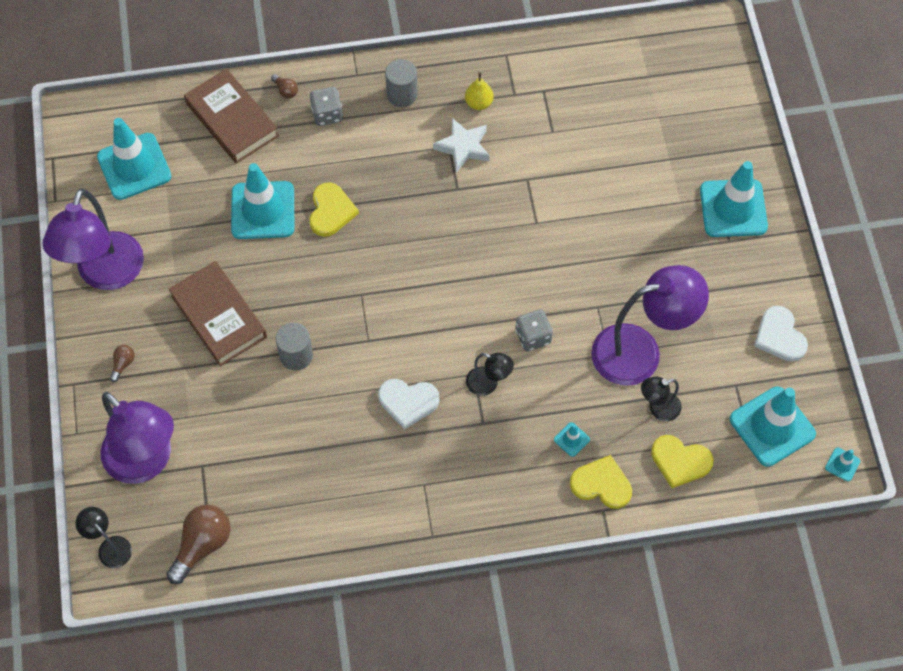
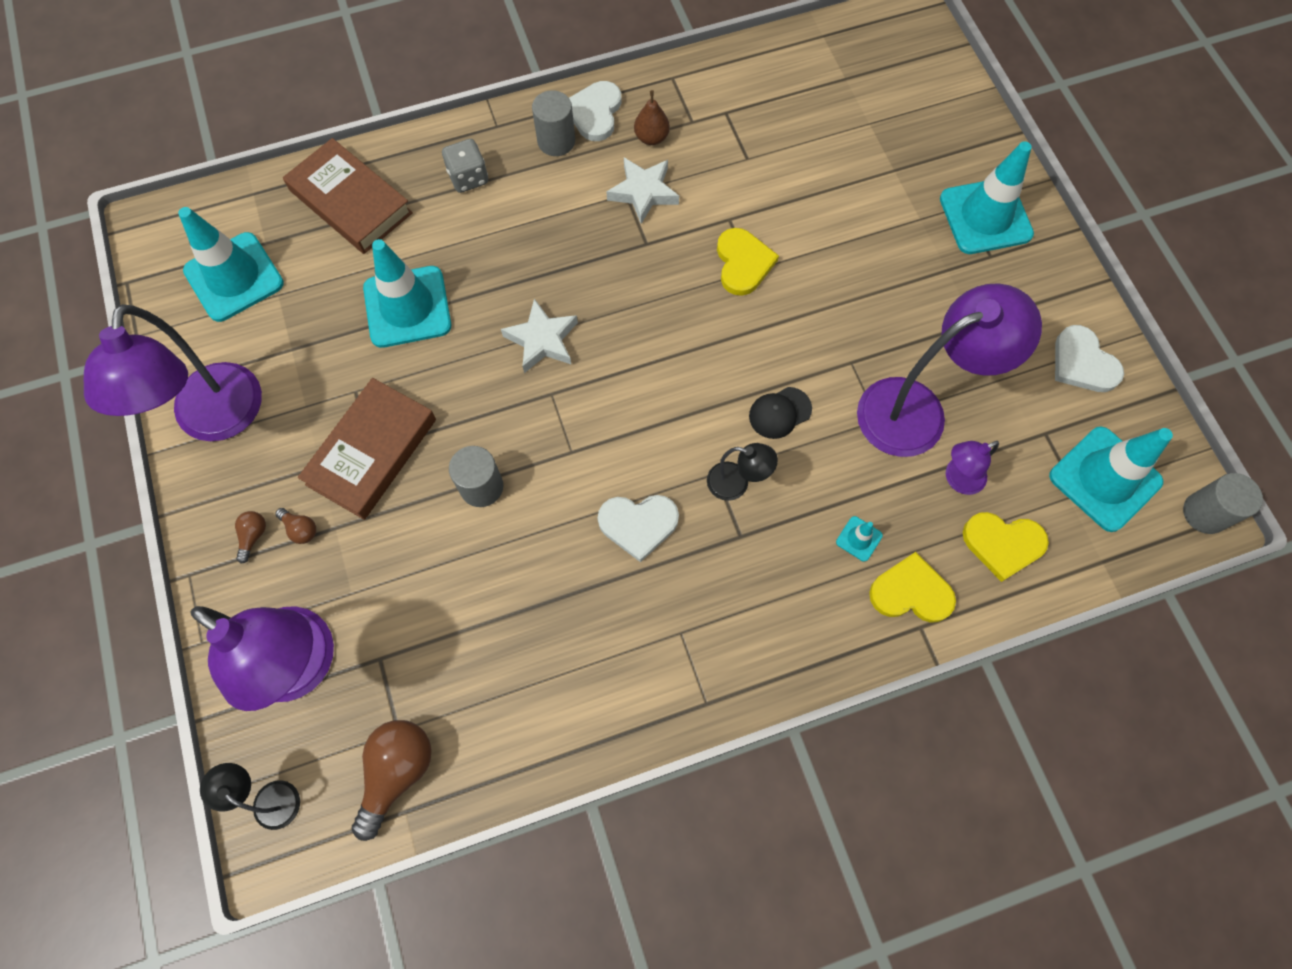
camera: 10 degrees left, 5 degrees up
brown book [169,261,267,366] -> brown book turned 75 degrees clockwise [298,378,436,520]
brown light bulb [271,74,298,98] -> brown light bulb moved to [275,508,316,544]
yellow heart [309,182,359,237] -> yellow heart moved to [717,228,779,296]
yellow pear [465,72,494,110] -> brown pear [634,90,670,145]
grey dice [516,309,553,351] -> black cap [749,387,812,439]
black lamp [641,377,681,421] -> purple lamp [946,441,999,495]
turquoise traffic cone [825,447,860,481] -> grey cylinder [1183,473,1263,534]
none -> white star [501,299,578,373]
none -> white heart [569,81,621,141]

